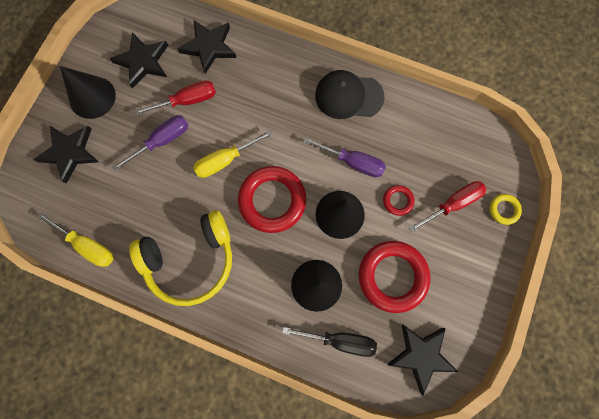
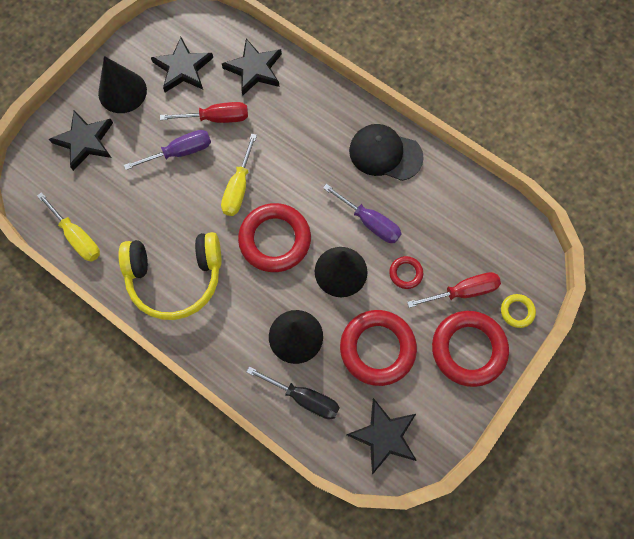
camera: 15 degrees right, 5 degrees down
yellow screwdriver [193,130,272,178] -> yellow screwdriver turned 60 degrees counterclockwise [221,134,257,216]
none -> red ring [432,311,509,387]

